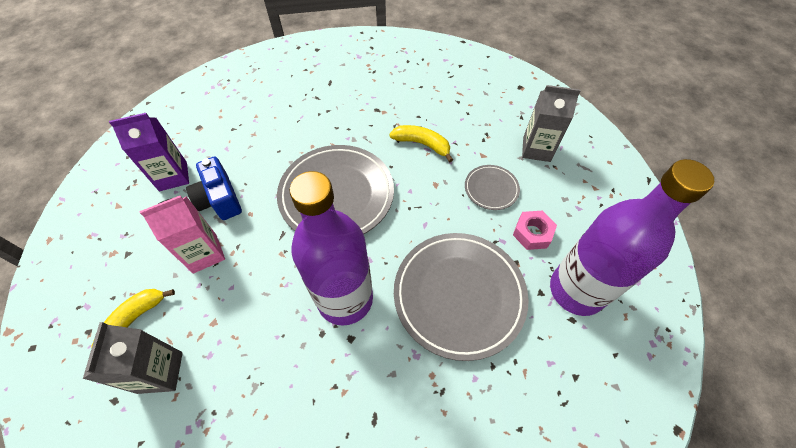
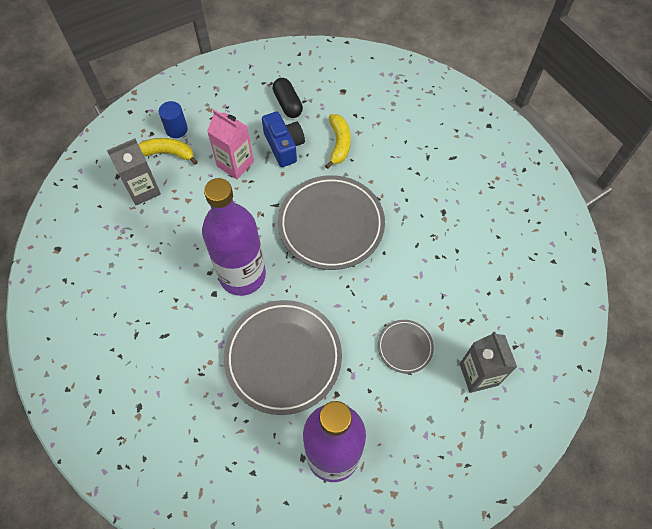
camera: 65 degrees right, 5 degrees up
purple carton [109,113,189,191] -> black capsule [273,78,303,118]
blue camera [186,156,242,220] -> blue camera turned 120 degrees clockwise [262,111,305,167]
yellow banana [389,125,453,163] -> yellow banana moved to [325,114,351,169]
pink nut [513,211,557,250] -> none
none -> blue cylinder [159,101,188,138]

